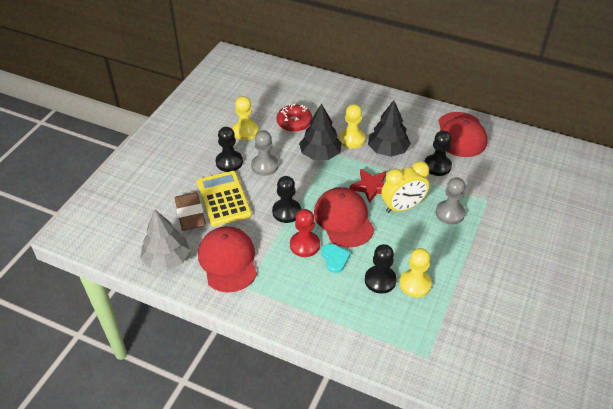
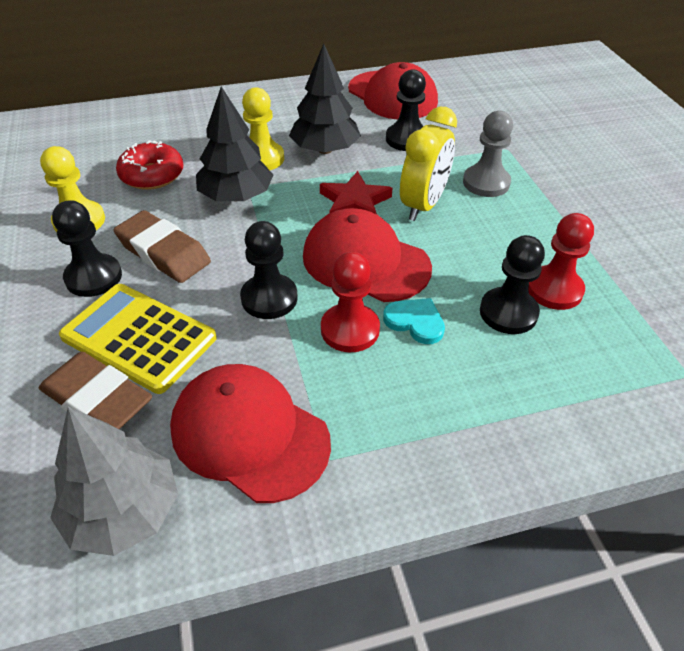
camera: 40 degrees left, 0 degrees up
grey pawn [251,130,279,176] -> brown eraser [114,210,211,283]
yellow pawn [399,248,432,297] -> red pawn [529,213,594,310]

